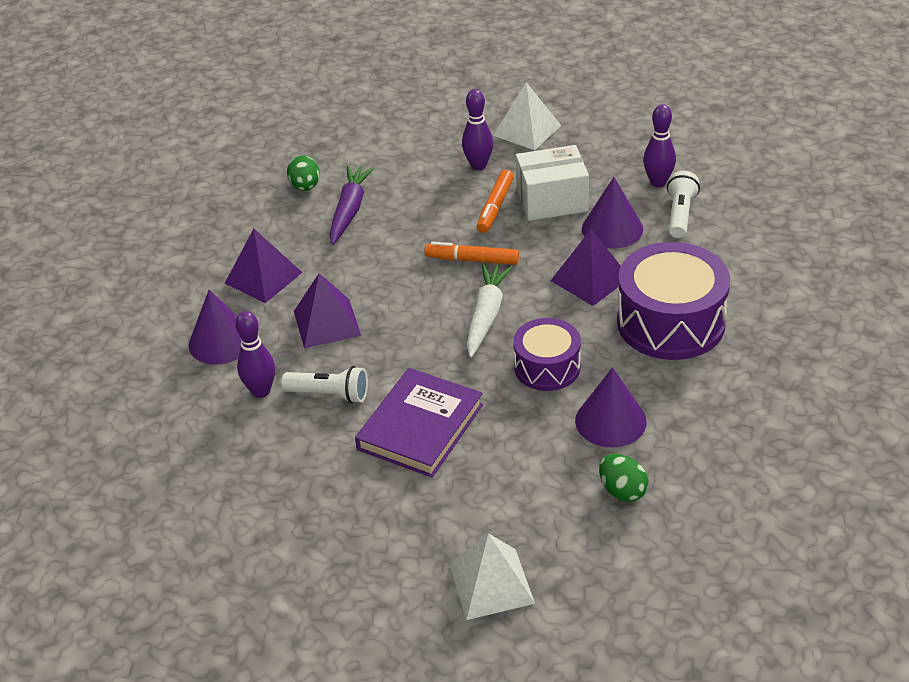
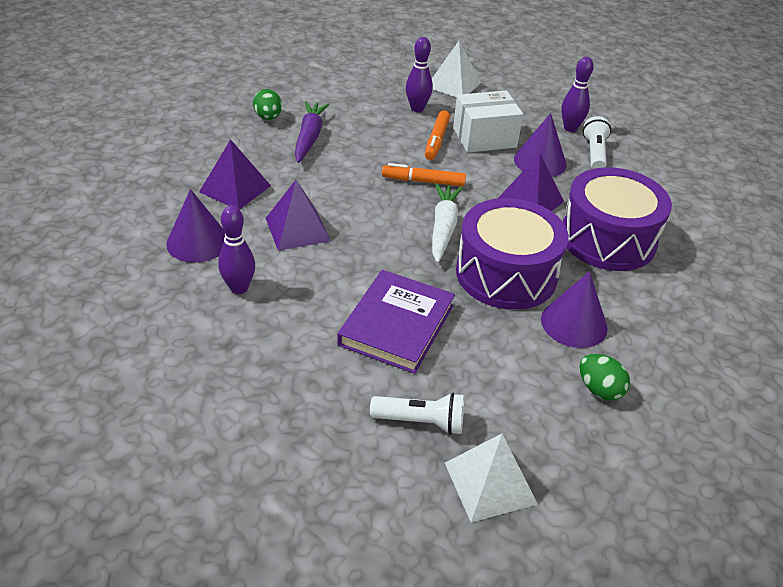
camera: 10 degrees left, 0 degrees up
white flashlight [281,366,368,404] -> white flashlight moved to [370,393,464,435]
purple drum [513,318,581,391] -> purple drum [456,198,569,310], size x1.67

